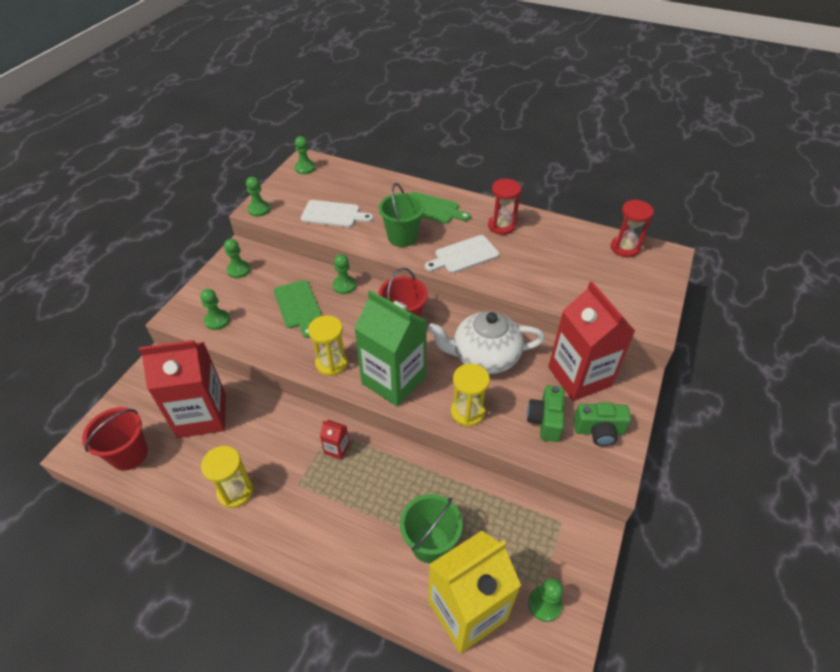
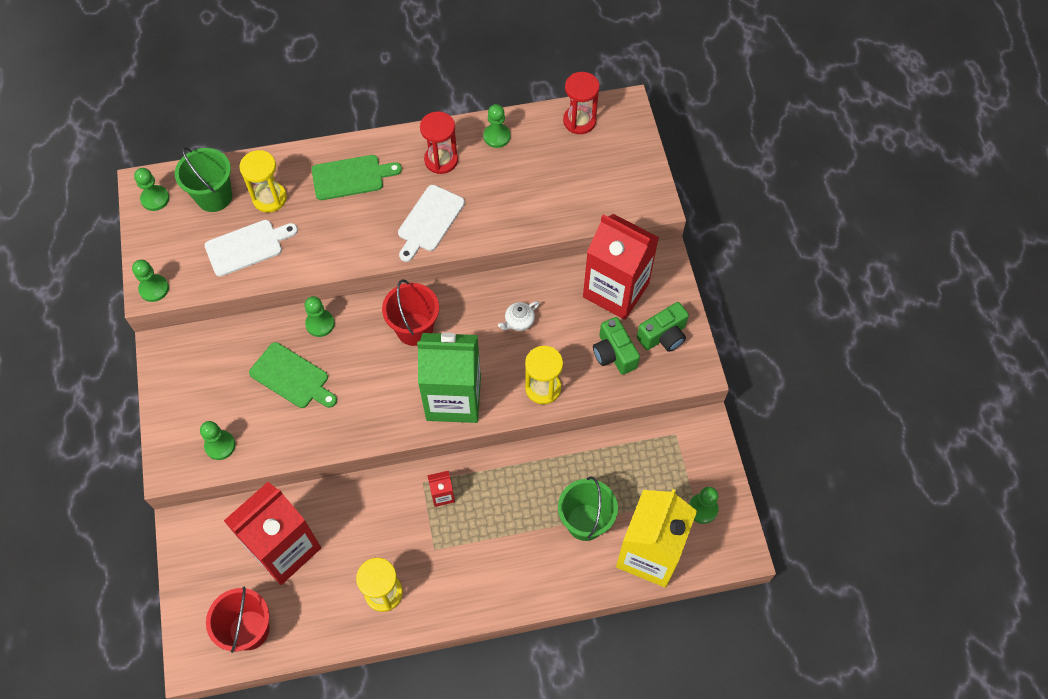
camera: 35 degrees left, 15 degrees up
green pawn [224,239,251,278] -> green pawn moved to [483,104,511,148]
yellow hourglass [308,315,347,376] -> yellow hourglass moved to [239,150,287,213]
green bucket [379,183,425,247] -> green bucket moved to [175,147,232,212]
white teapot [428,311,545,374] -> white teapot [498,301,539,331], size x0.40

